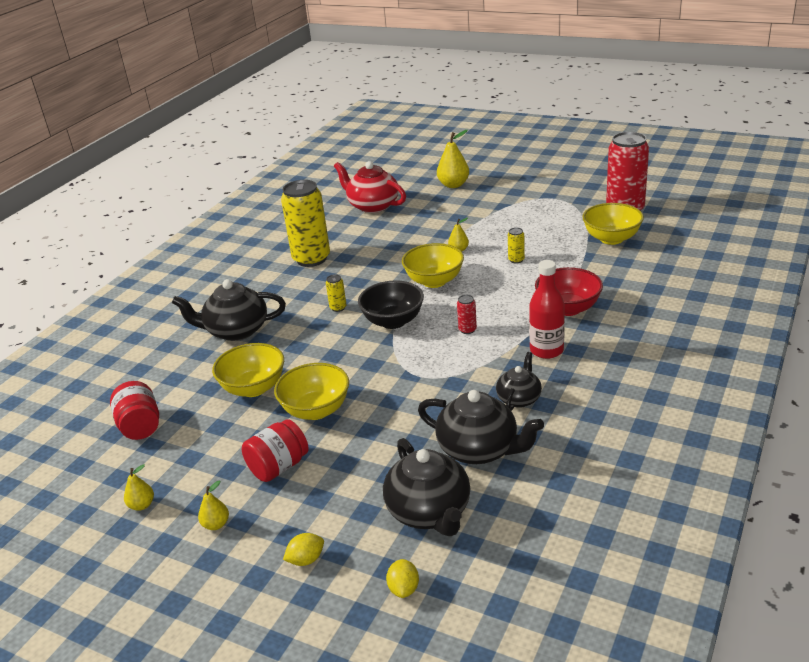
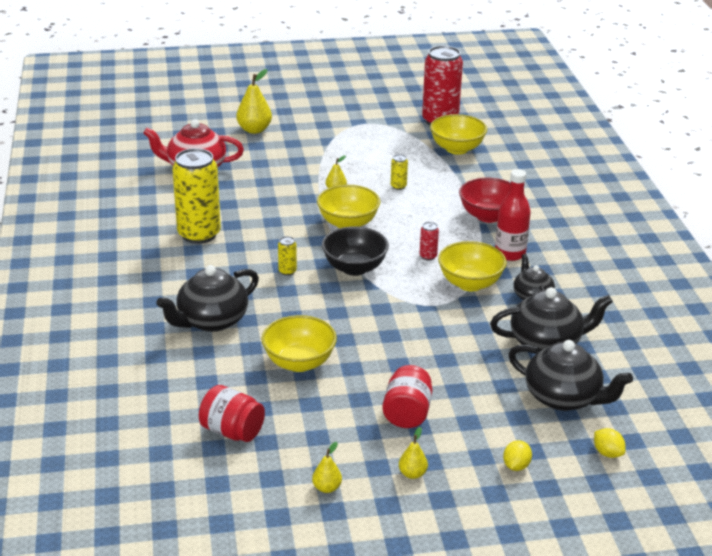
camera: 40 degrees left, 0 degrees up
yellow bowl [274,363,349,420] -> yellow bowl moved to [438,241,507,291]

